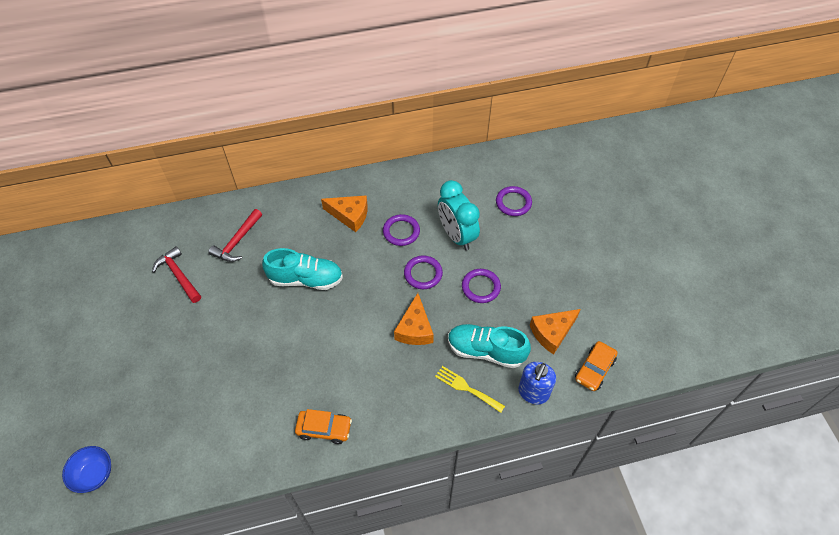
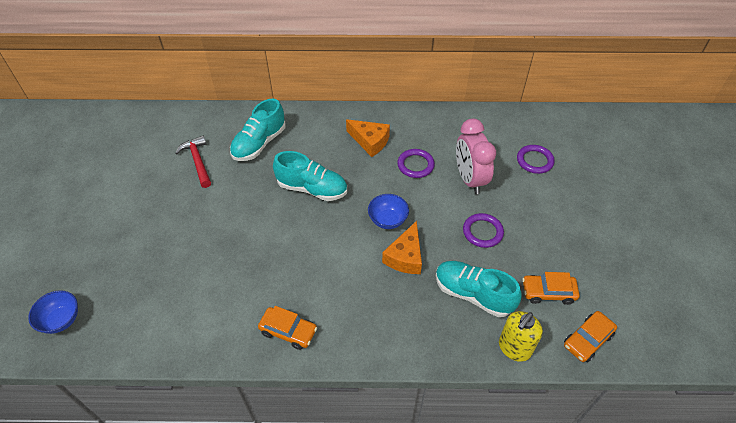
camera: 15 degrees right, 5 degrees down
red hammer [208,209,262,262] -> turquoise shoe [230,99,286,161]
purple ring [404,255,443,289] -> none
yellow fork [435,366,505,413] -> none
turquoise clock [438,180,480,250] -> pink clock [456,119,496,194]
blue soap dispenser [518,362,556,404] -> yellow soap dispenser [499,311,543,362]
orange cheese [530,309,581,355] -> orange car [522,272,580,305]
none -> blue bowl [368,194,409,229]

